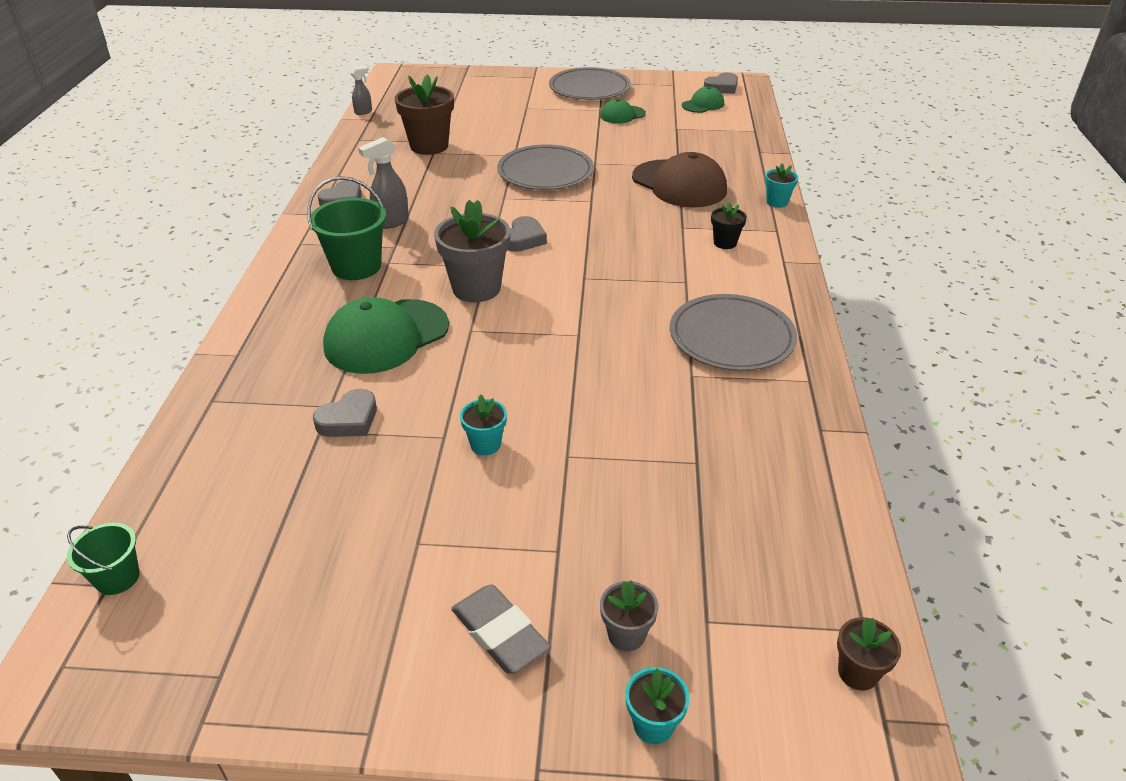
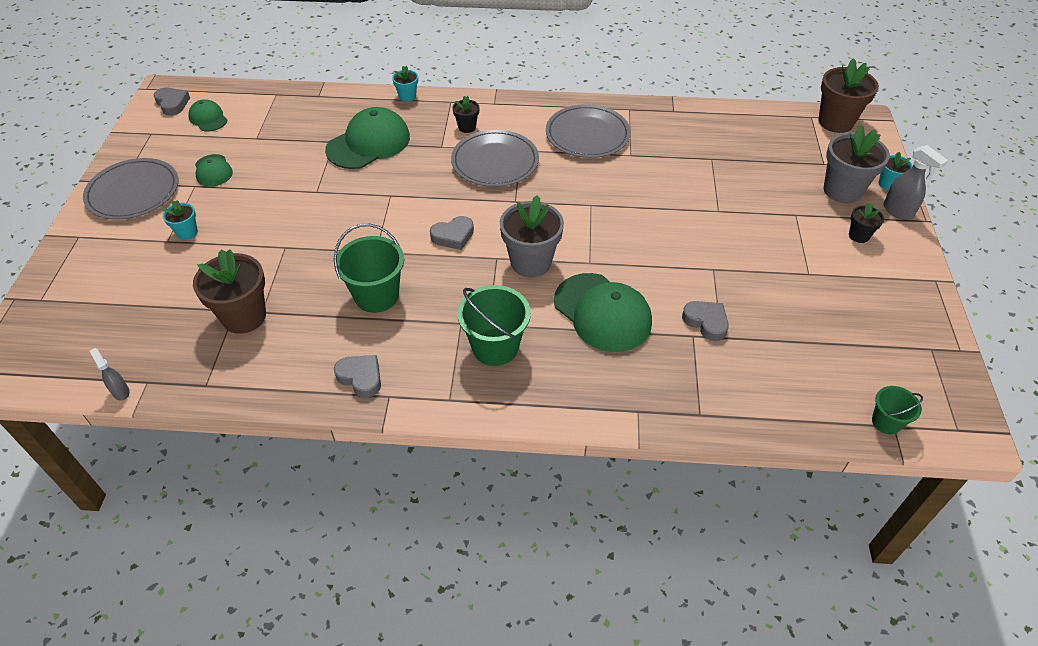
camera: 90 degrees left, 10 degrees up
grey spray bottle [358,137,409,229] -> grey spray bottle moved to [884,145,948,220]
grey eraser [451,584,551,674] -> black flower pot [849,203,884,243]
turquoise flower pot [460,394,507,455] -> turquoise flower pot moved to [163,200,198,240]
grey plate [497,144,594,190] -> grey plate moved to [451,130,539,187]
grey heart [508,216,547,252] -> grey heart turned 135 degrees clockwise [430,216,474,250]
grey flower pot [600,580,658,651] -> grey flower pot [823,125,890,203], size x1.96
brown cap [632,152,727,207] -> green cap [325,107,410,169]
brown flower pot [837,617,901,691] -> brown flower pot [818,58,879,133], size x1.96
none -> green bucket [334,224,404,313]

